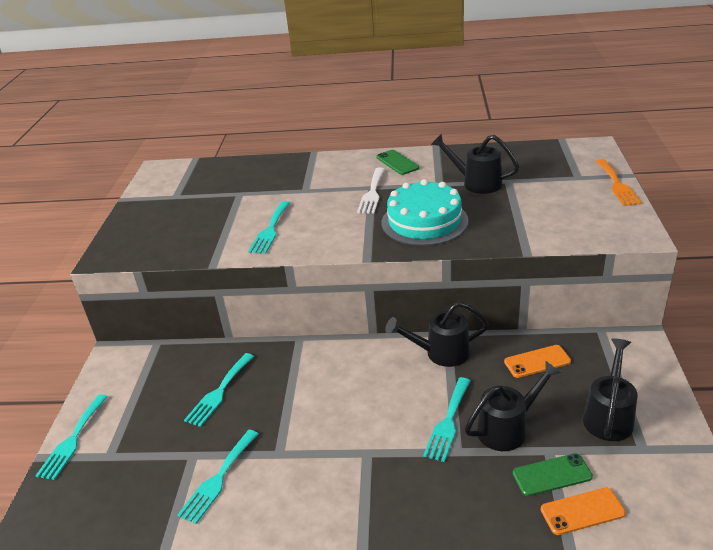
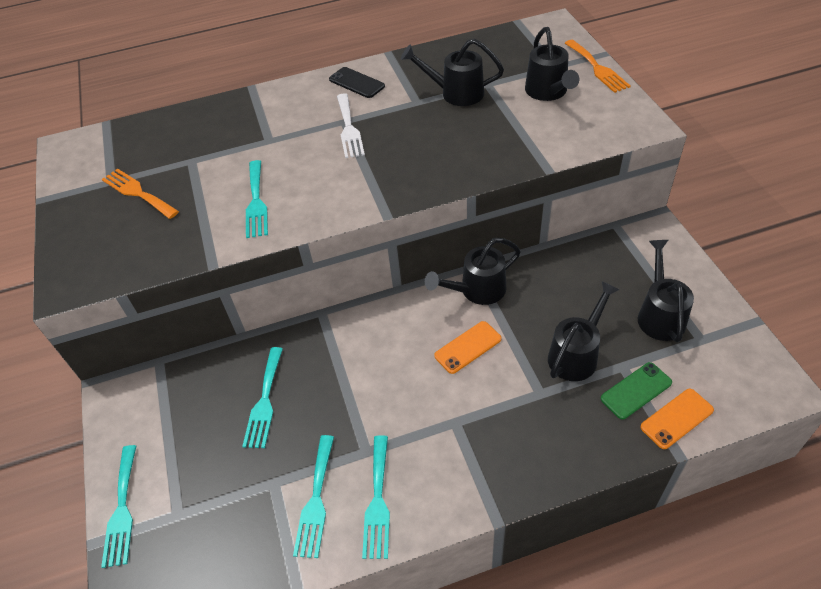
camera: 20 degrees left, 15 degrees up
green phone [376,150,419,175] -> black phone [329,67,385,98]
turquoise cake [382,179,469,246] -> none
turquoise fork [423,377,471,462] -> turquoise fork moved to [362,435,390,559]
orange phone [504,345,571,378] -> orange phone moved to [434,321,502,374]
none -> orange fork [102,169,179,219]
none -> black watering can [525,27,579,101]

